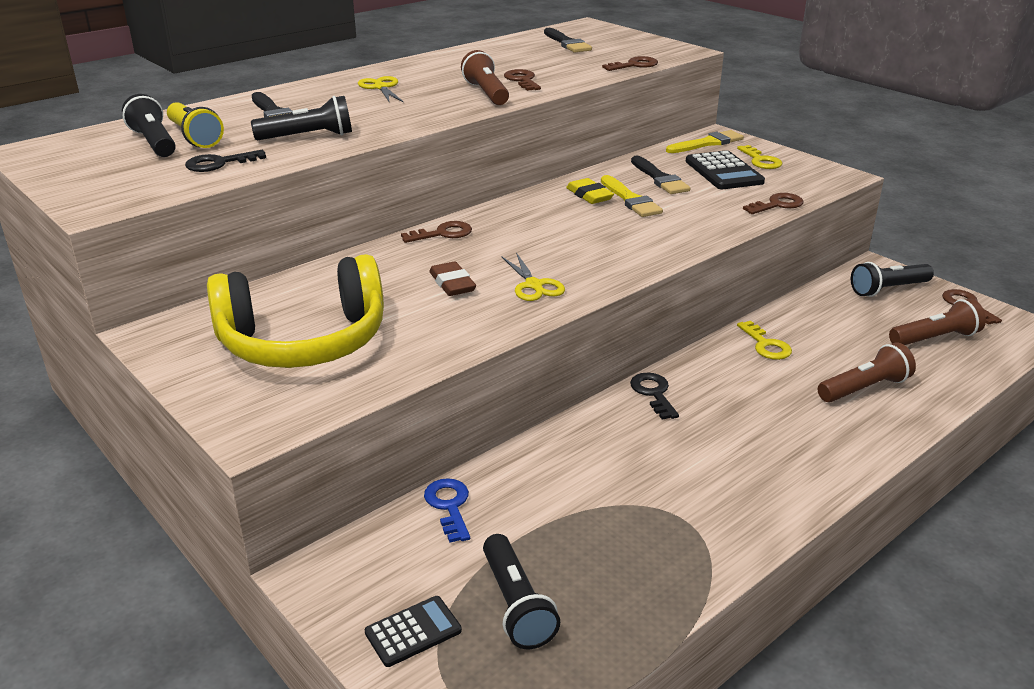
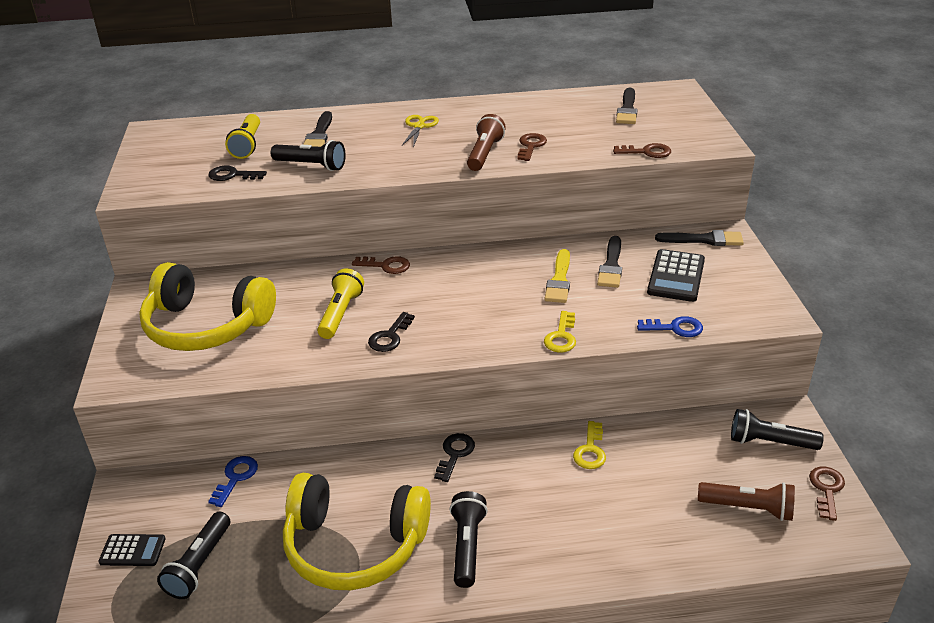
camera: 35 degrees right, 5 degrees up
black flashlight [122,94,176,157] -> black flashlight moved to [450,491,488,588]
brown eraser [429,261,476,296] -> yellow flashlight [317,268,364,339]
yellow scissors [501,253,565,301] -> black key [368,312,415,352]
yellow eraser [566,178,614,204] -> none
yellow brush [666,130,744,153] -> black brush [655,230,744,246]
yellow key [737,145,782,169] -> yellow key moved to [544,311,576,352]
brown key [743,193,804,214] -> blue key [637,316,703,337]
brown flashlight [818,342,916,402] -> none
none -> yellow headphones [283,473,431,590]

